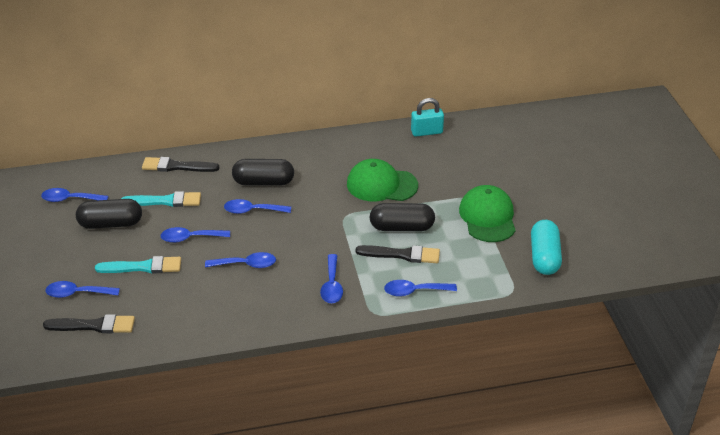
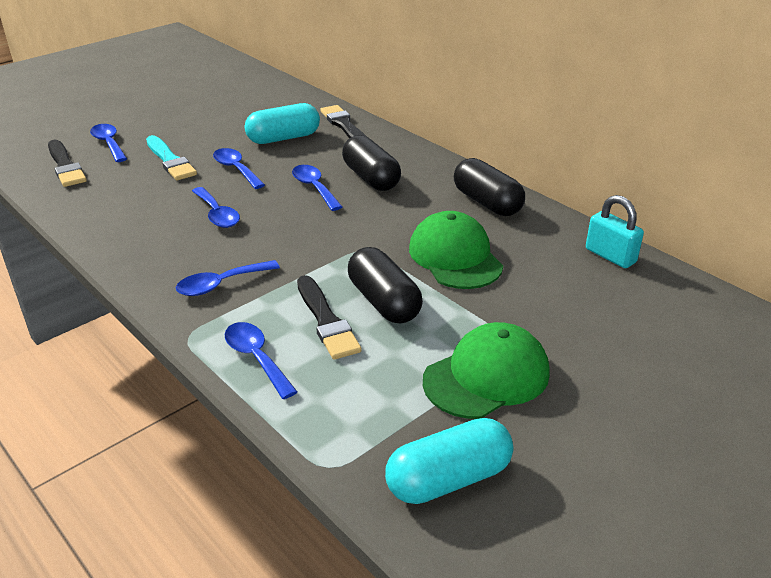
camera: 60 degrees right, 5 degrees down
blue spoon [41,188,109,202] -> none
black capsule [76,199,142,229] -> black capsule moved to [454,158,525,216]
turquoise brush [121,191,201,207] -> turquoise capsule [245,103,320,144]

